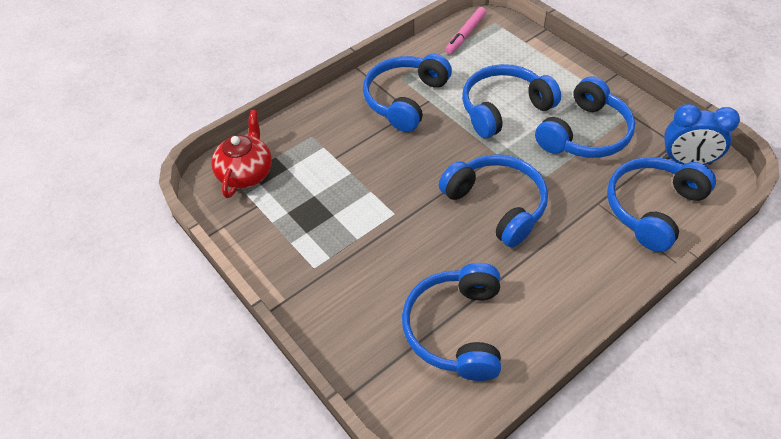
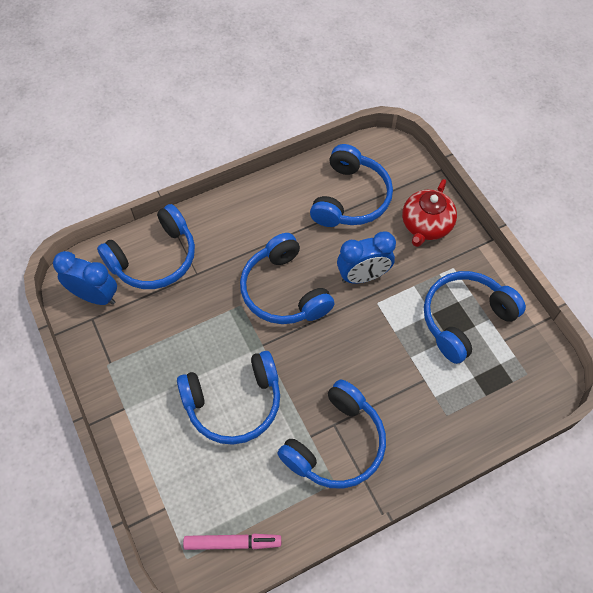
camera: 170 degrees left, 10 degrees up
red teapot [211,110,272,198] -> red teapot moved to [402,179,457,247]
pink marker [445,7,486,54] -> pink marker turned 45 degrees clockwise [183,534,281,550]
blue headphones [535,76,635,158] -> blue headphones moved to [424,271,526,364]
none -> blue clock [337,231,396,283]

